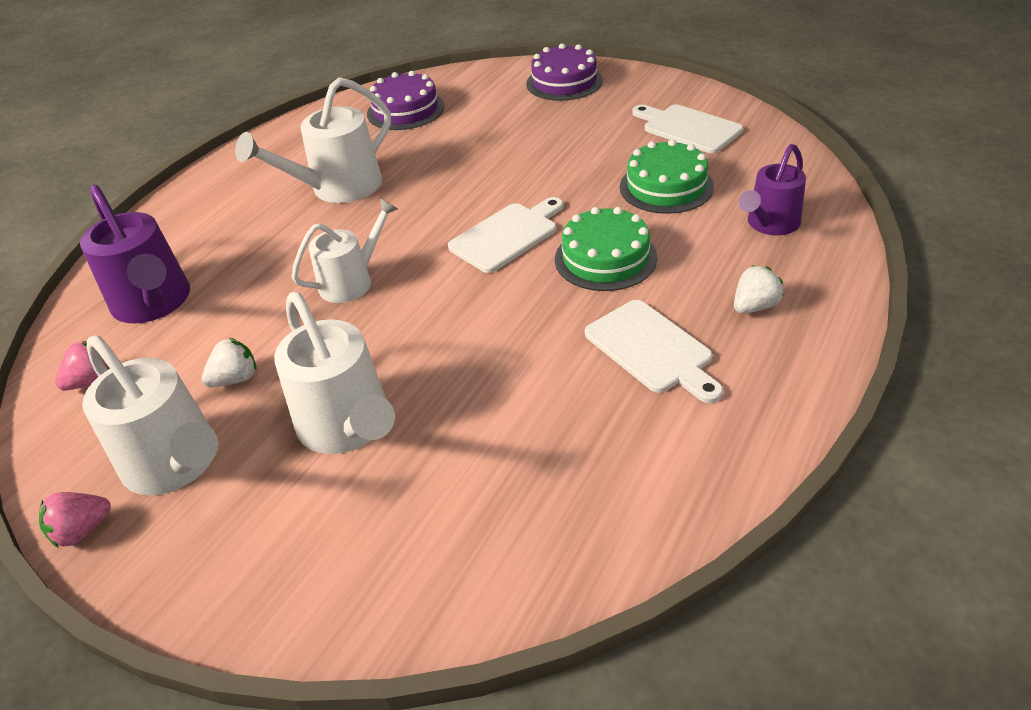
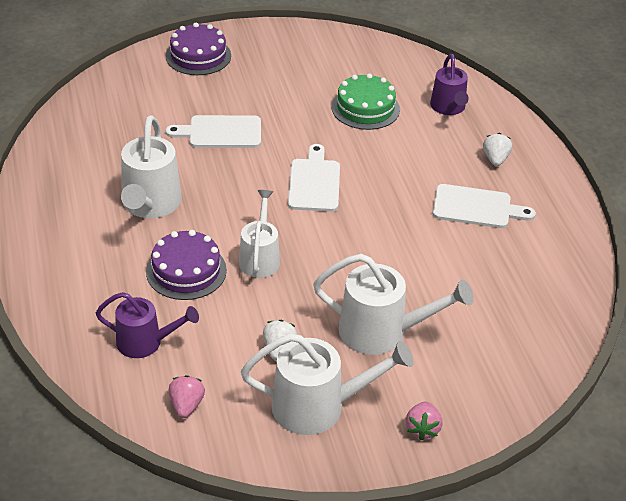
camera: 50 degrees left, 0 degrees up
pink strawberry [39,492,111,548] -> pink strawberry moved to [406,402,443,441]
purple watering can [80,185,190,324] -> purple watering can [96,292,199,358], size x0.66
purple cake [367,71,445,130] -> purple cake moved to [146,230,227,300]
green cake [555,207,658,291] -> none
white cutting board [632,105,743,153] -> white cutting board moved to [166,115,261,148]

